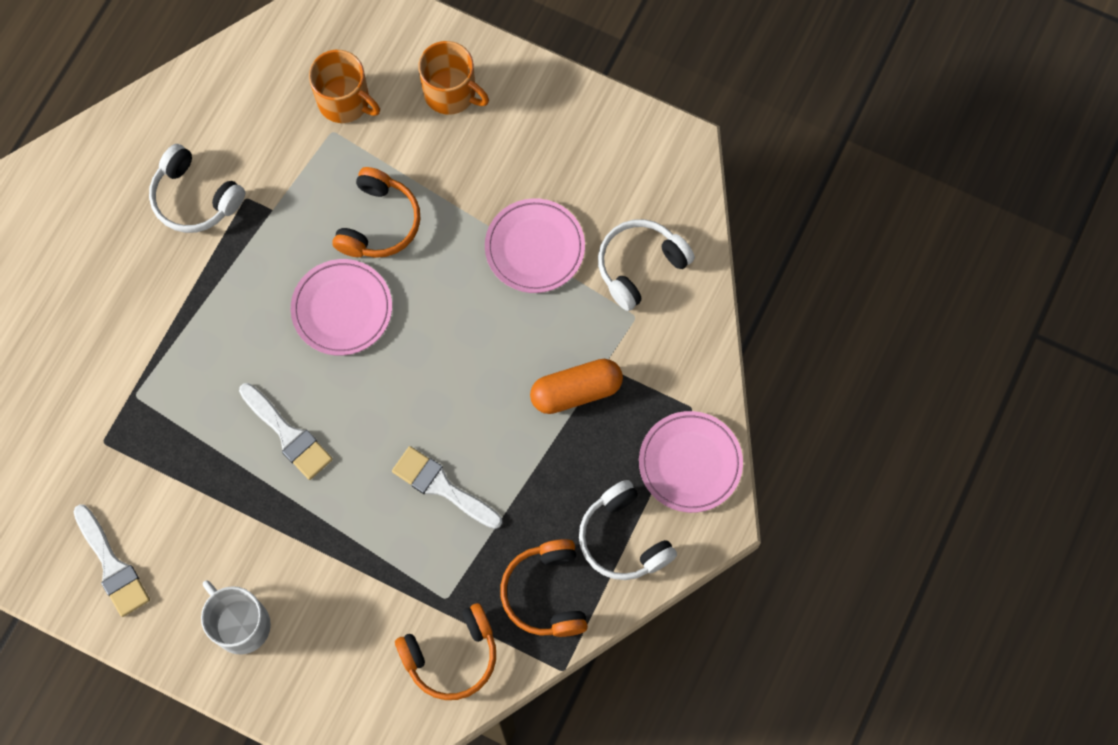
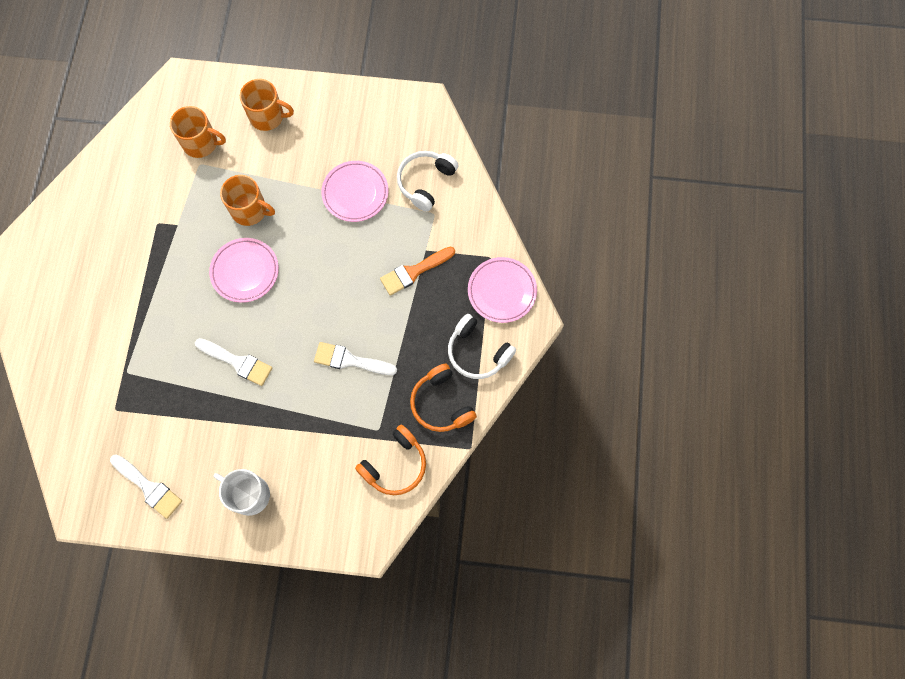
camera: 20 degrees left, 0 degrees up
white headphones [149,144,245,233] -> none
orange headphones [332,167,420,258] -> orange mug [220,175,275,226]
orange capsule [530,359,623,414] -> orange brush [380,247,455,296]

